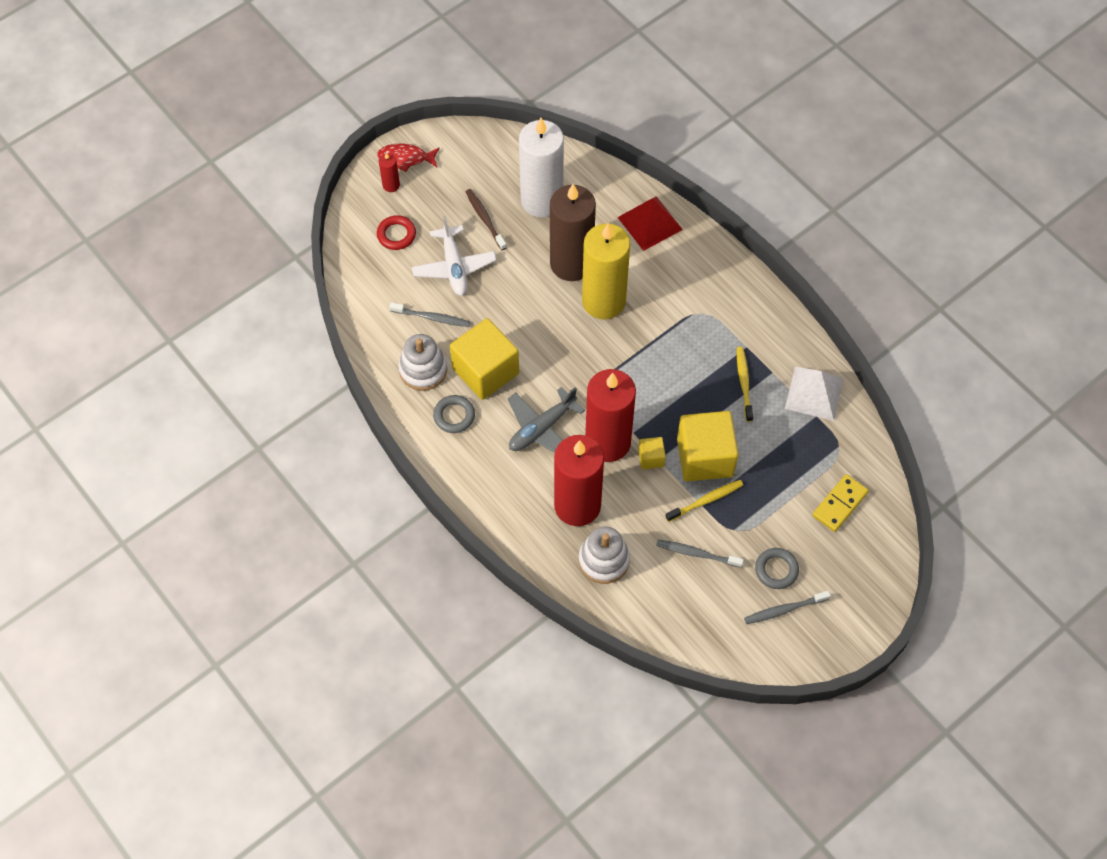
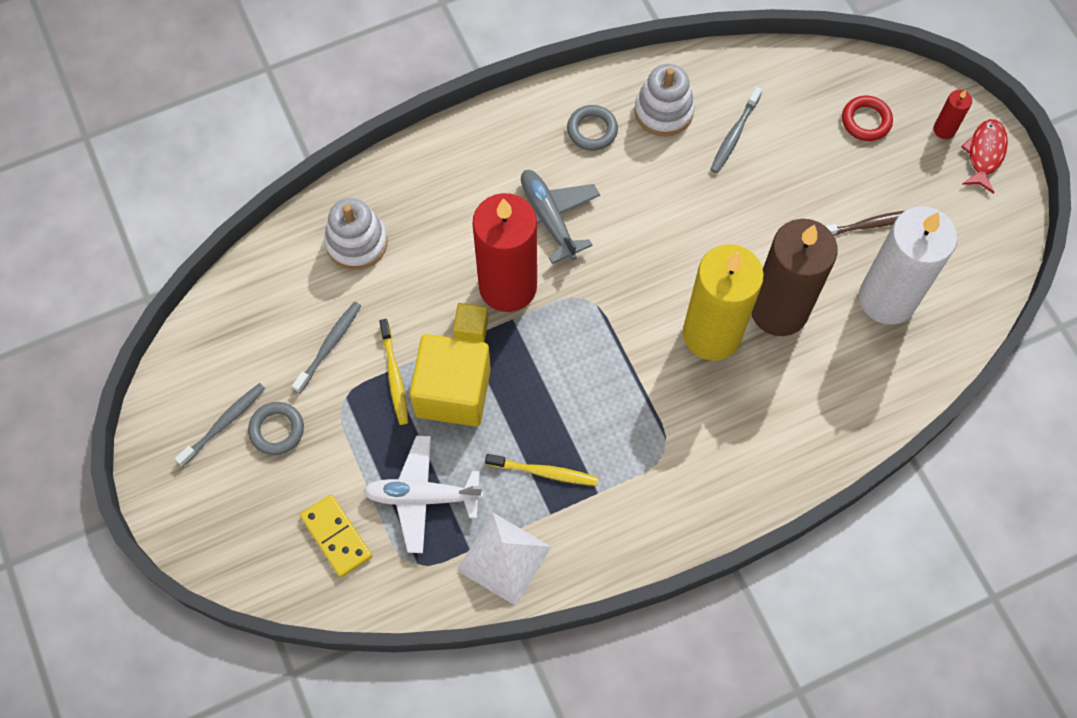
camera: 105 degrees right, 5 degrees up
white plane [412,215,497,296] -> white plane moved to [363,435,484,553]
yellow cube [450,318,519,400] -> none
red candle [554,435,604,526] -> none
red pyramid [618,196,683,251] -> none
grey toothbrush [744,591,831,624] -> grey toothbrush turned 45 degrees clockwise [175,383,265,466]

